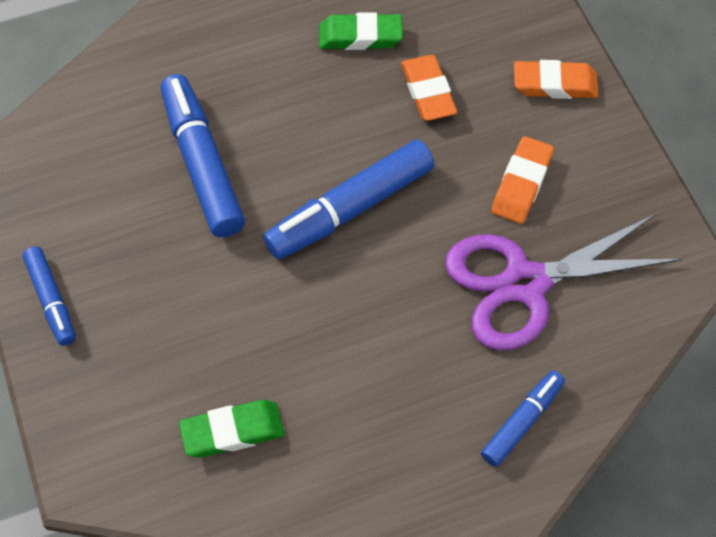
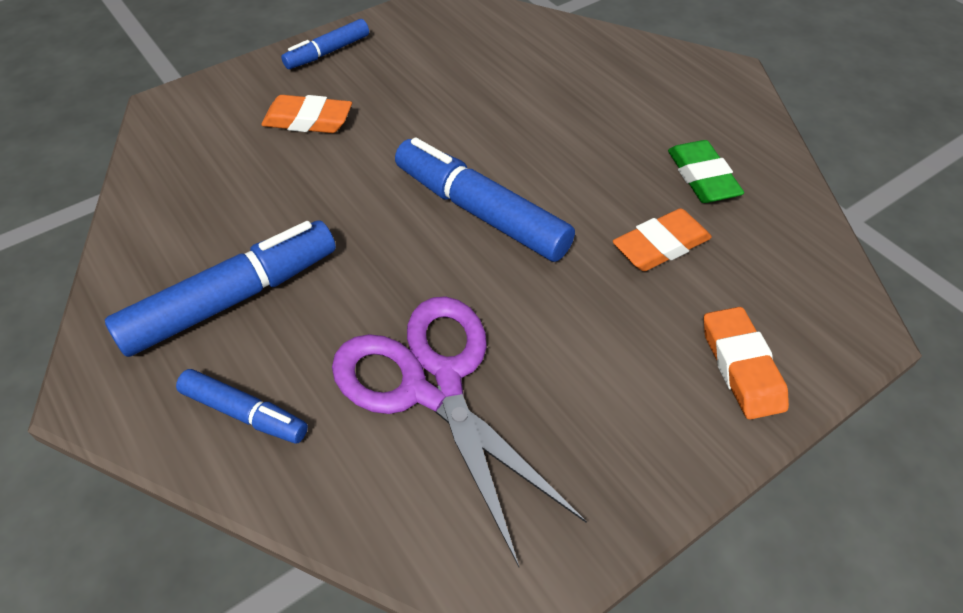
camera: 75 degrees right, 10 degrees down
blue marker [161,74,245,237] -> blue marker moved to [105,220,336,357]
green eraser [179,400,284,457] -> none
orange eraser [491,136,554,224] -> orange eraser moved to [261,95,352,133]

